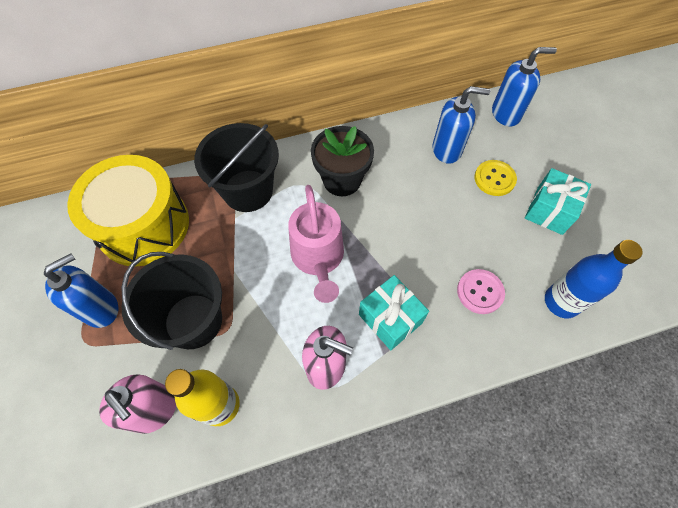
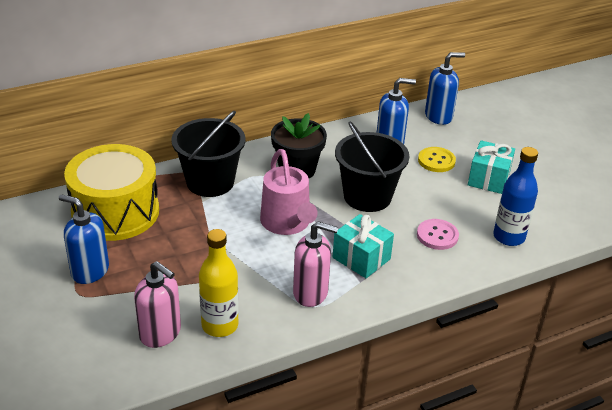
camera: 10 degrees left, 25 degrees down
blue soap dispenser [44,253,118,328] -> blue soap dispenser turned 105 degrees counterclockwise [59,194,109,284]
black bucket [121,252,222,350] -> black bucket moved to [335,121,409,212]

